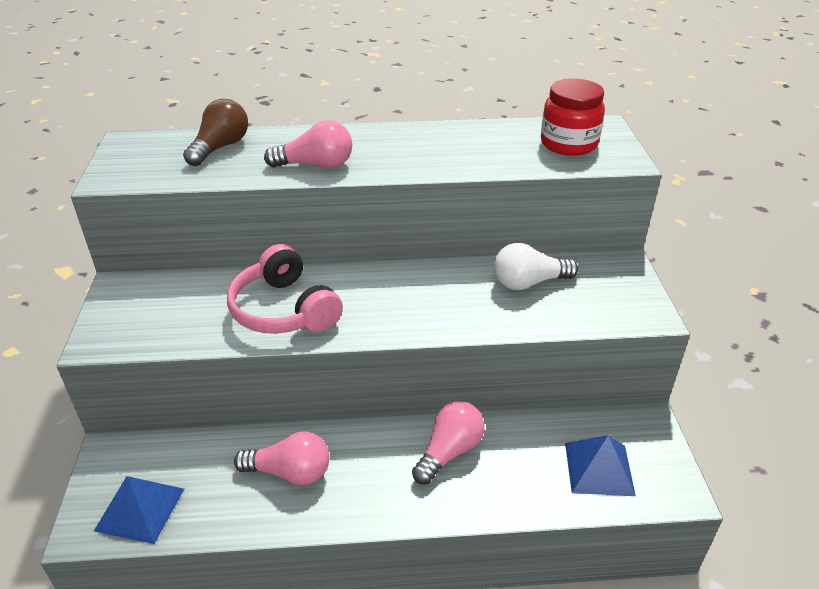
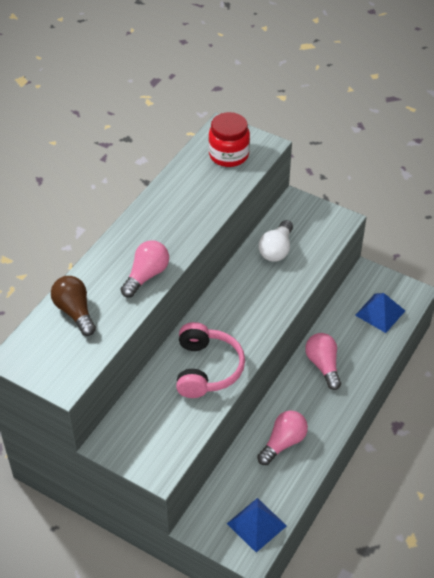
camera: 55 degrees left, 10 degrees up
pink headphones [227,244,343,334] -> pink headphones turned 90 degrees counterclockwise [176,322,245,398]

